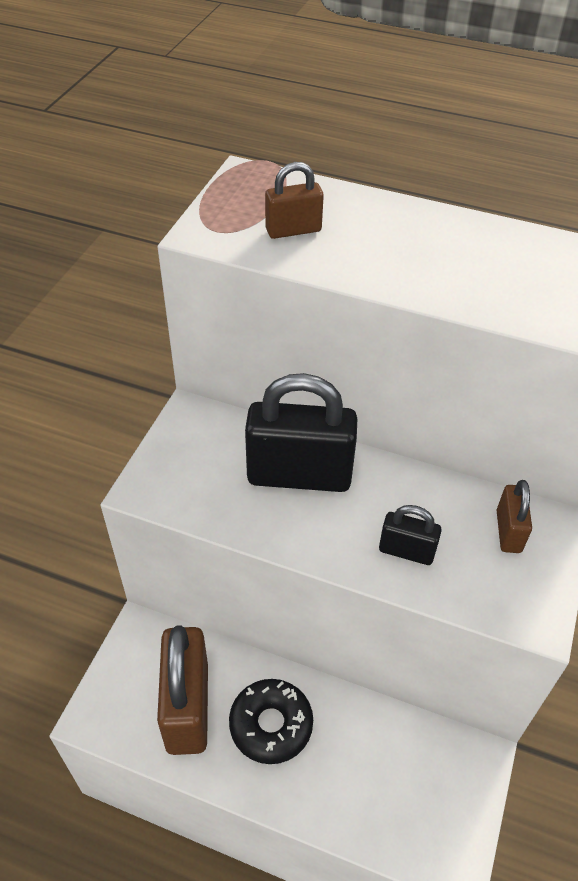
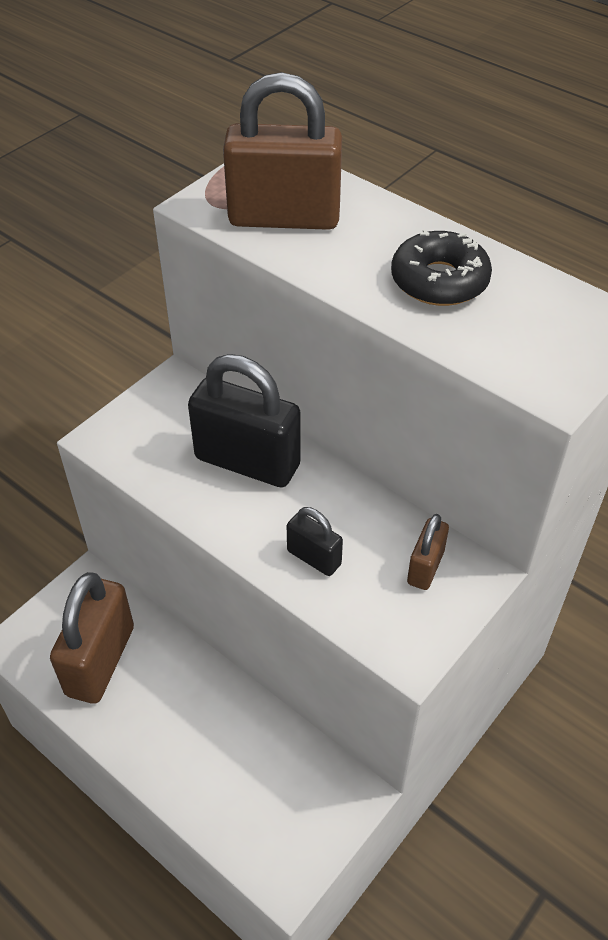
camera: 20 degrees right, 0 degrees up
black donut [229,679,313,764] -> black donut moved to [391,229,492,306]
brown padlock [265,162,324,239] -> brown padlock [223,72,342,230], size x2.01

